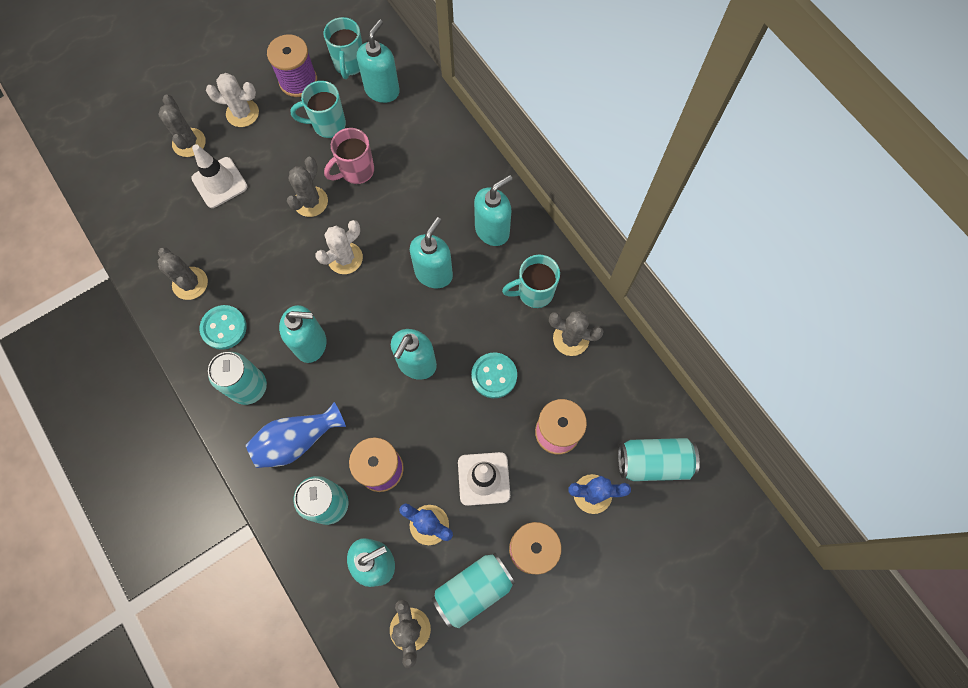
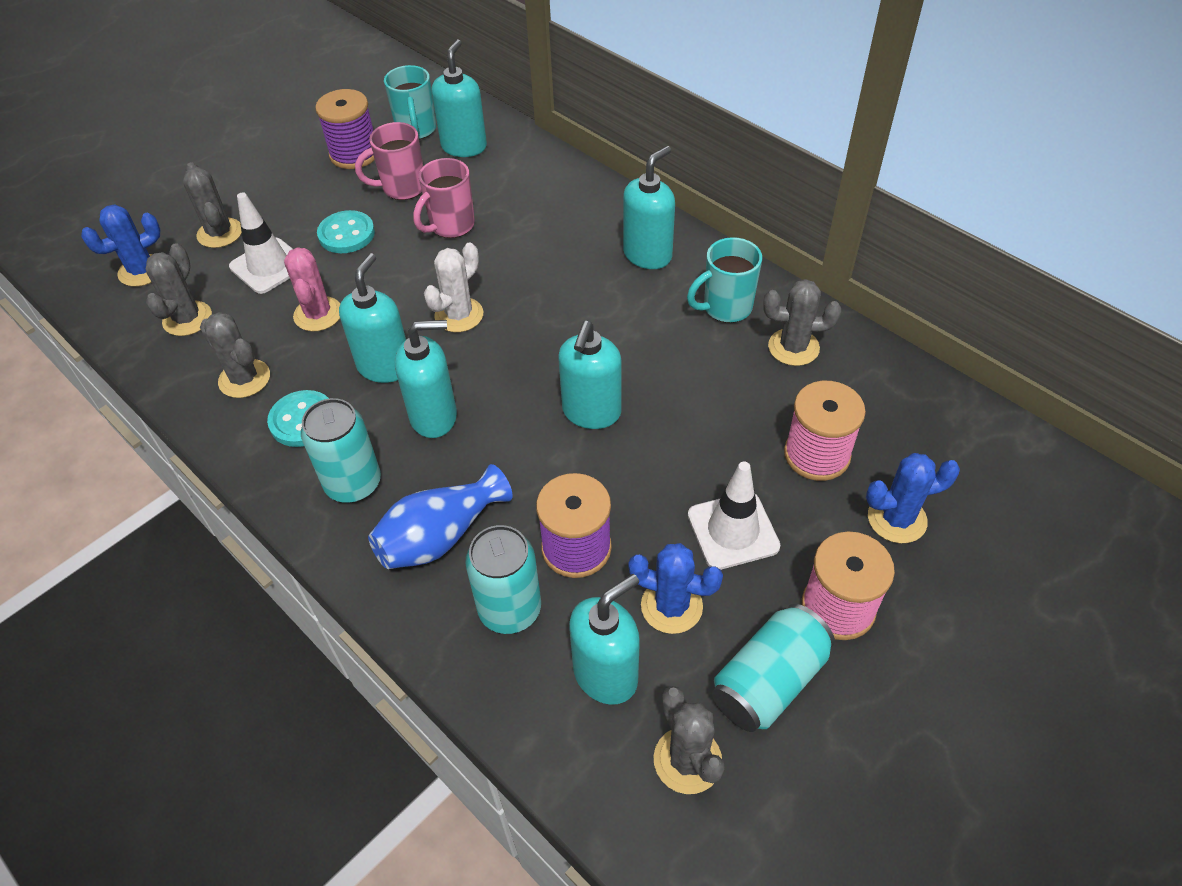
camera: 10 degrees left, 20 degrees down
white cactus [206,73,259,127] -> none
grey cactus [287,157,328,217] -> grey cactus moved to [146,243,212,336]
turquoise mug [290,81,346,138] -> pink mug [355,122,423,200]
turquoise soap dispenser [410,217,453,288] -> turquoise soap dispenser moved to [339,253,406,383]
turquoise button [471,353,517,398] -> turquoise button moved to [317,210,375,253]
turquoise can [618,438,700,481] -> none
none -> blue cactus [81,204,160,287]
none -> pink cactus [284,247,340,331]

